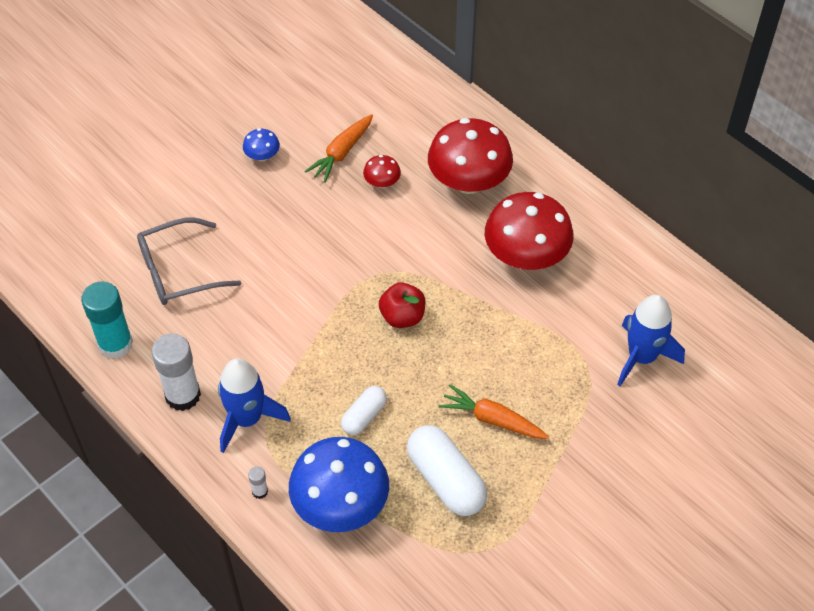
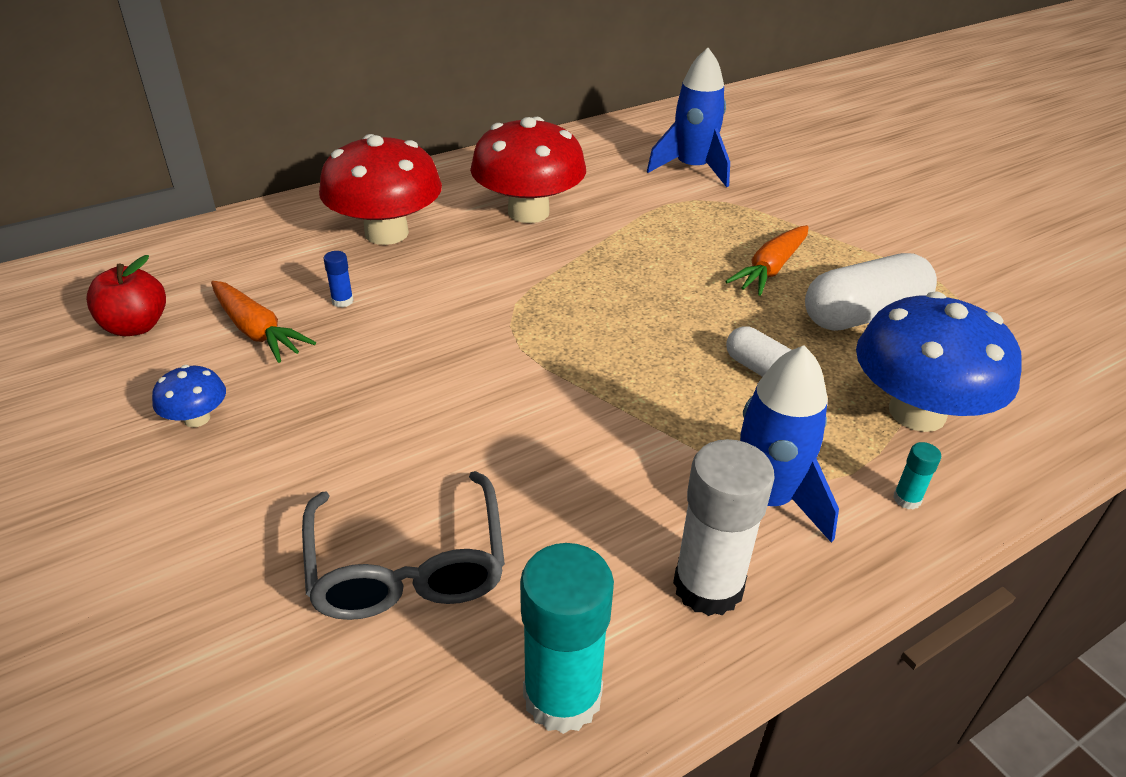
camera: 80 degrees left, 15 degrees down
white glue stick [248,466,268,499] -> turquoise glue stick [893,442,941,510]
red mushroom [363,155,401,188] -> blue glue stick [323,251,354,308]
red apple [379,283,425,328] -> red apple moved to [86,255,166,336]

